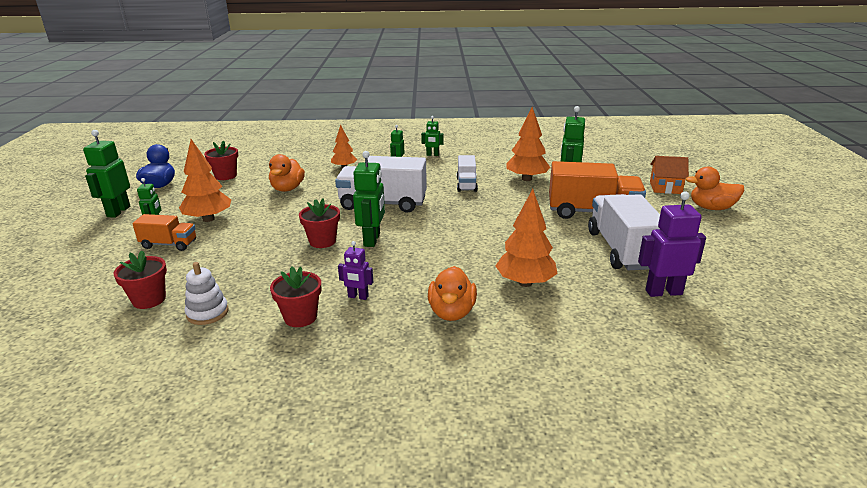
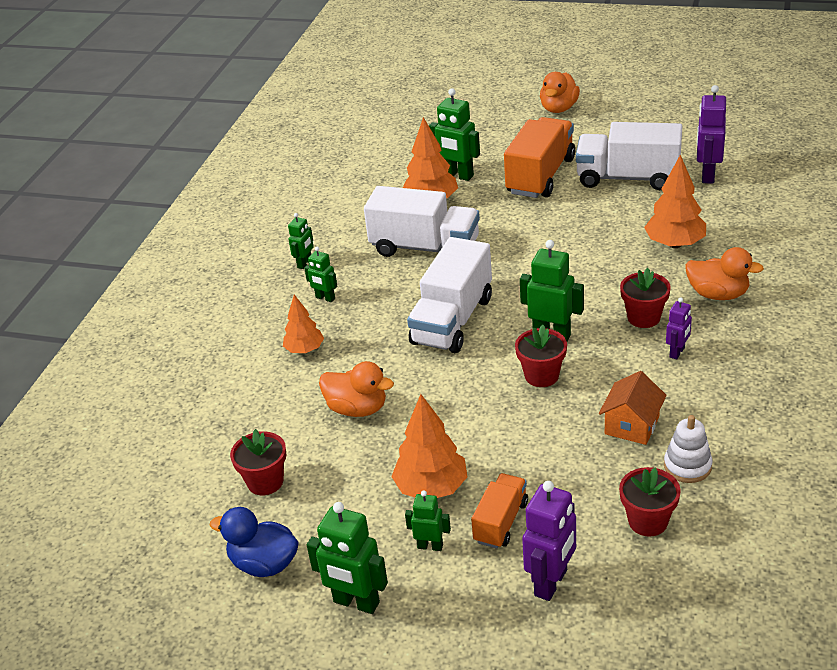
camera: 70 degrees left, 10 degrees up
red flower pot [270,266,321,327] -> red flower pot moved to [620,268,671,328]
white truck [457,155,478,192] -> white truck [364,186,480,257], size x1.81
orange house [650,156,689,194] -> orange house moved to [599,371,667,445]
none -> purple robot [522,481,576,601]

